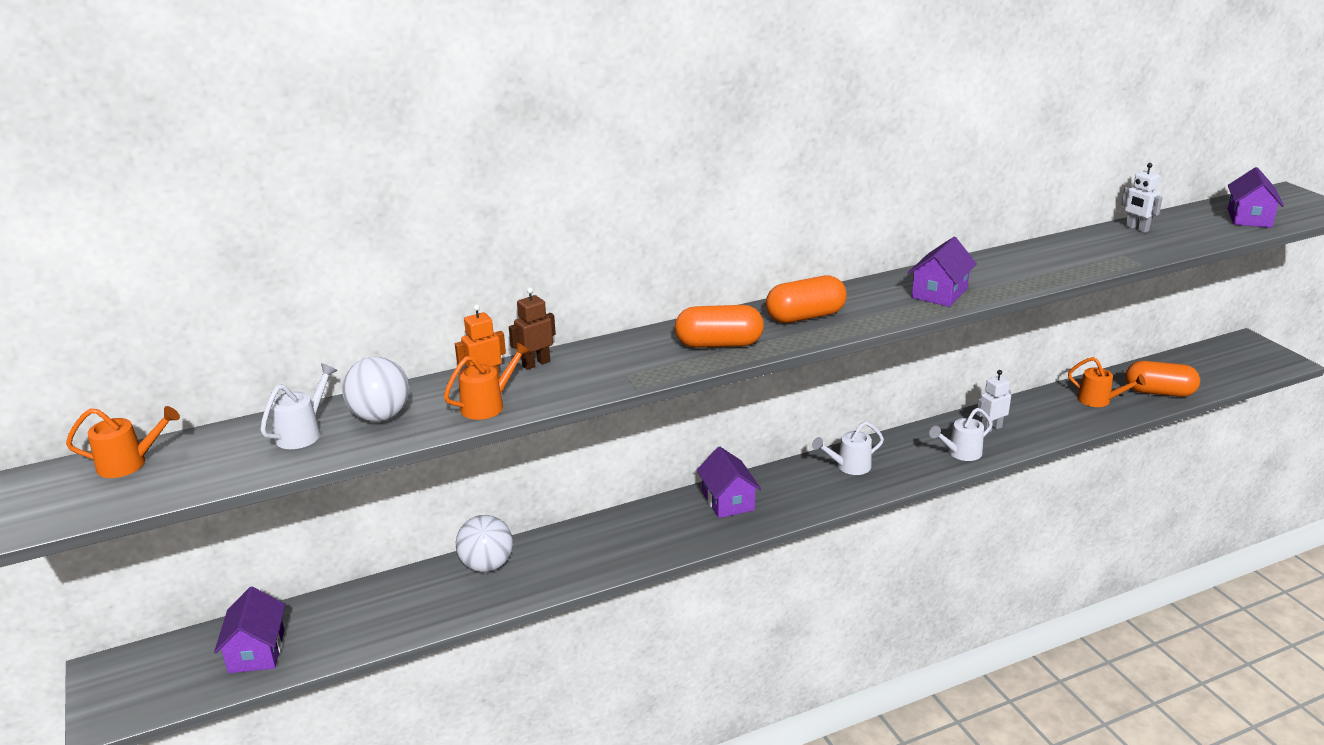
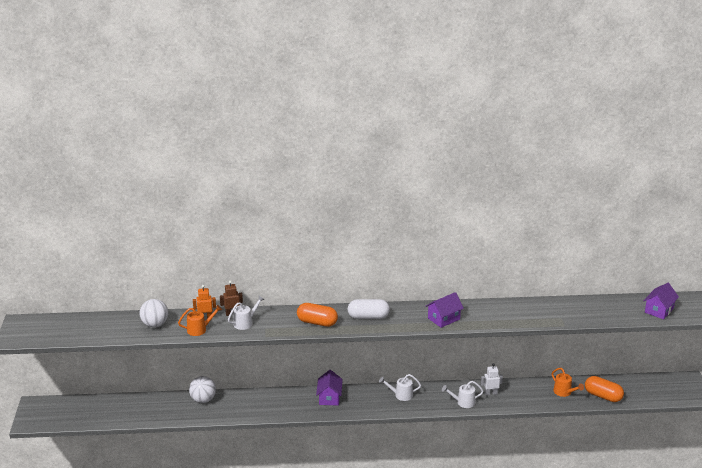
camera: 20 degrees right, 0 degrees up
orange watering can [66,406,180,478] -> none
purple house [214,587,285,673] -> none
white watering can [260,364,337,449] -> white watering can moved to [228,296,265,330]
orange capsule [766,275,847,323] -> white capsule [347,299,390,319]
white robot [1121,163,1163,233] -> none

